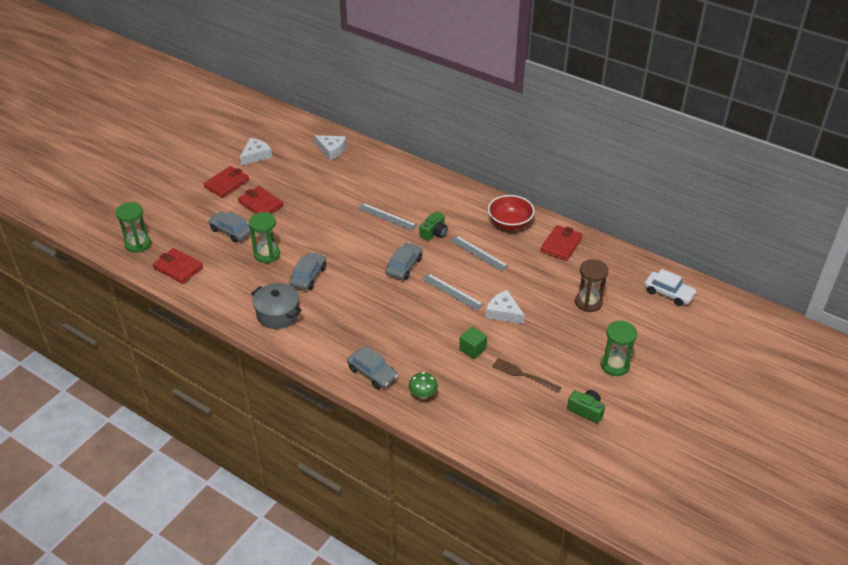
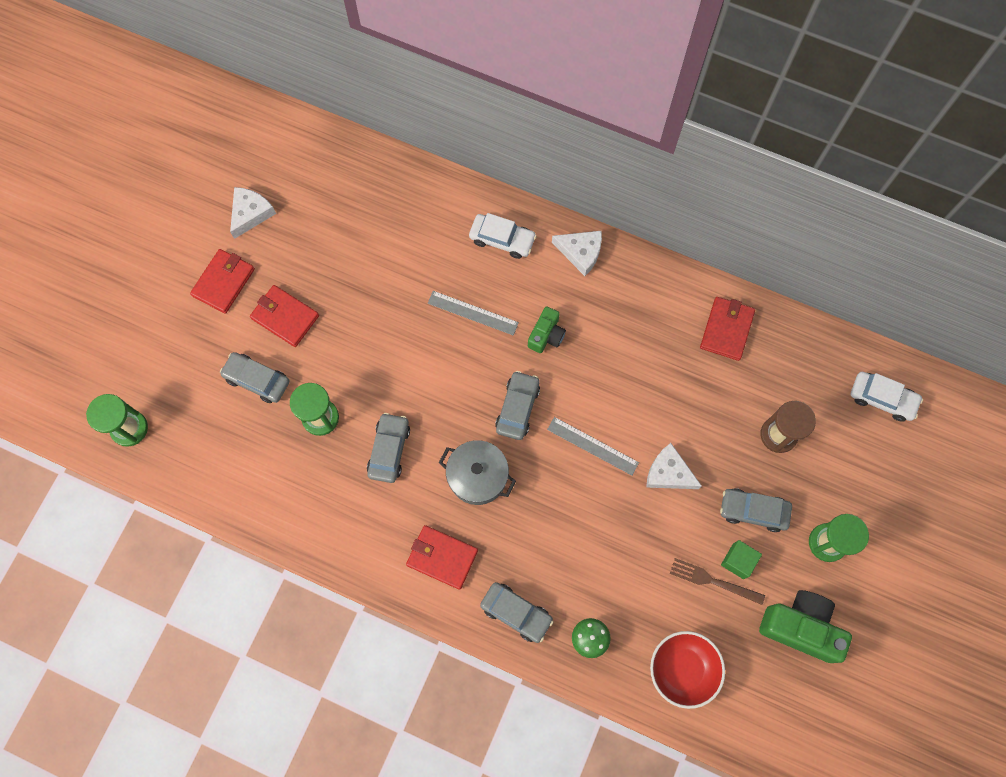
camera: 10 degrees left, 30 degrees up
red wallet [153,248,203,284] -> red wallet moved to [406,525,478,590]
grey pot [251,283,302,329] -> grey pot moved to [439,440,516,505]
white cheese [314,135,347,160] -> white cheese moved to [552,231,602,276]
grey ruler [450,236,508,271] -> none
green cube [459,326,487,359] -> green cube moved to [721,540,762,579]
red bowl [488,195,535,230] -> red bowl moved to [650,631,725,709]
green camera [567,390,605,423] -> green camera [759,590,852,663], size x1.73
none -> white car [469,213,537,259]
none -> grey car [720,488,792,532]

